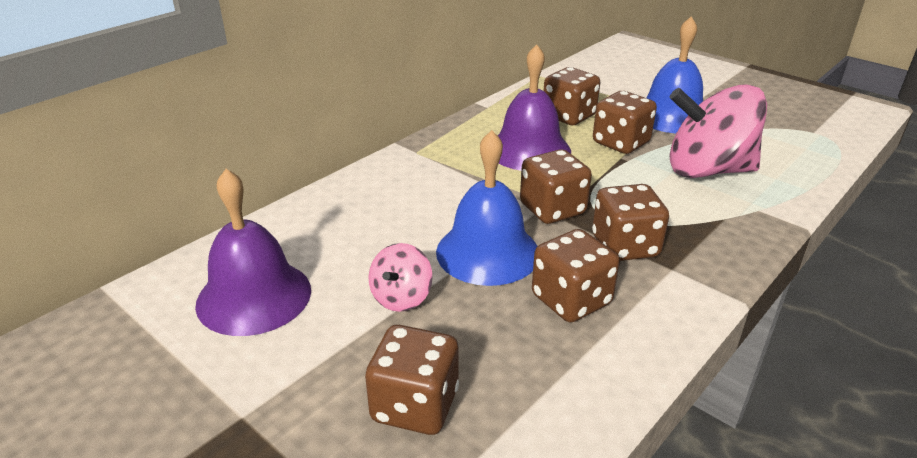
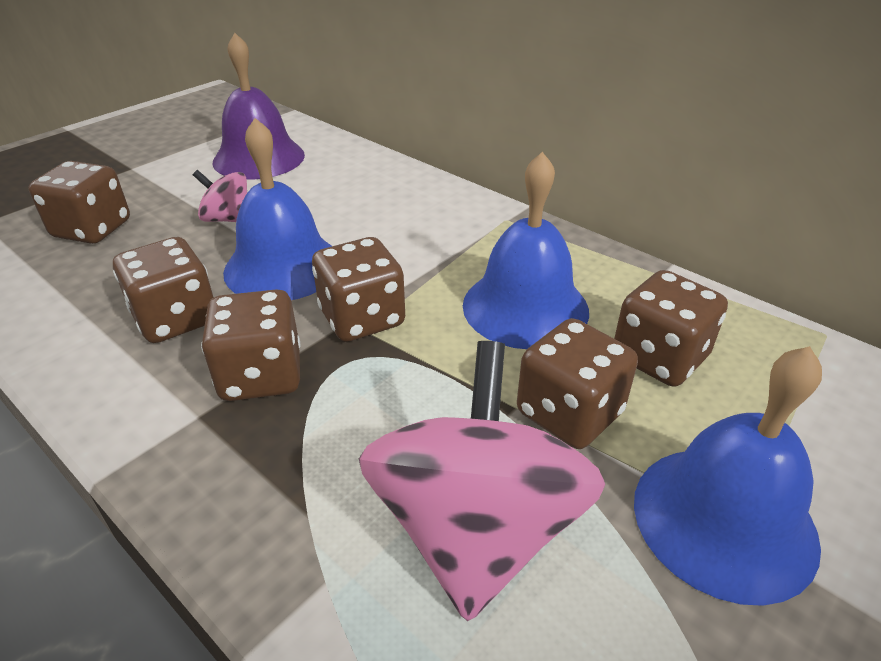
camera: 90 degrees right, 5 degrees up
purple bell [498,44,571,171] -> blue bell [463,152,589,349]

